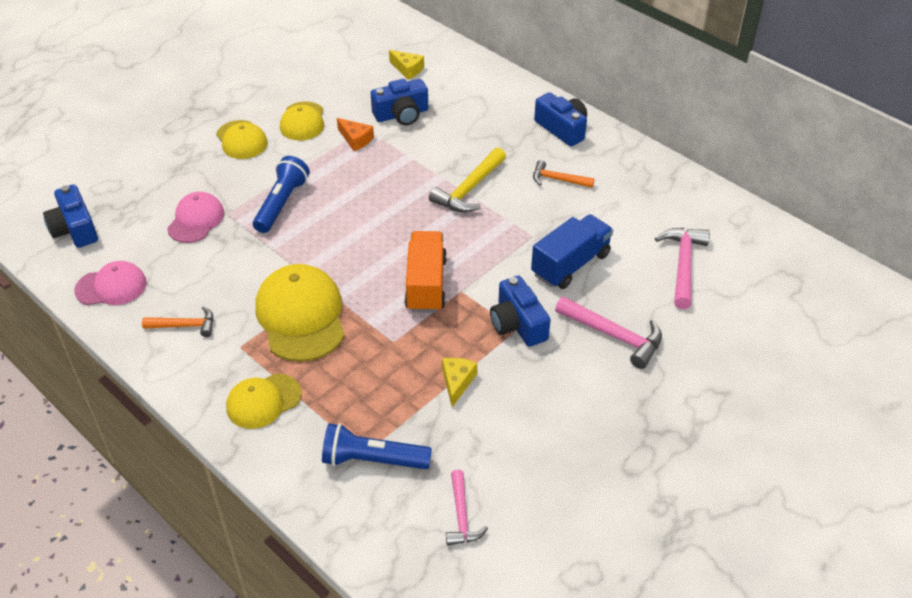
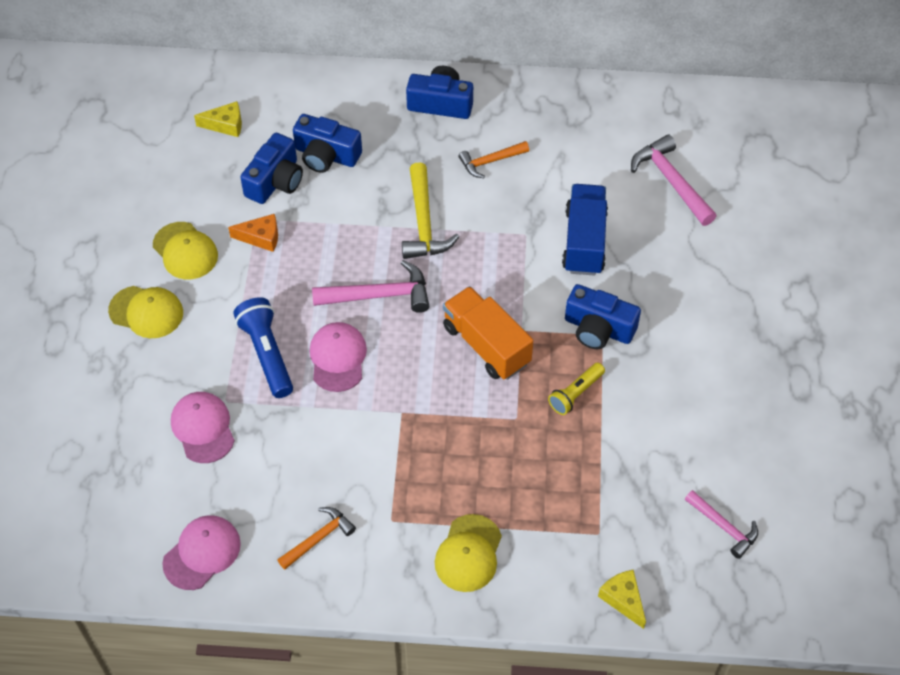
camera: 40 degrees left, 10 degrees up
blue camera [43,184,98,248] -> blue camera moved to [293,114,362,173]
yellow cap [255,264,345,362] -> none
blue flashlight [322,423,432,469] -> none
yellow cheese [442,358,477,407] -> yellow cheese moved to [598,570,646,629]
pink hammer [555,296,662,369] -> pink hammer moved to [312,260,429,313]
none -> pink cap [310,322,367,392]
none -> yellow flashlight [548,363,605,415]

